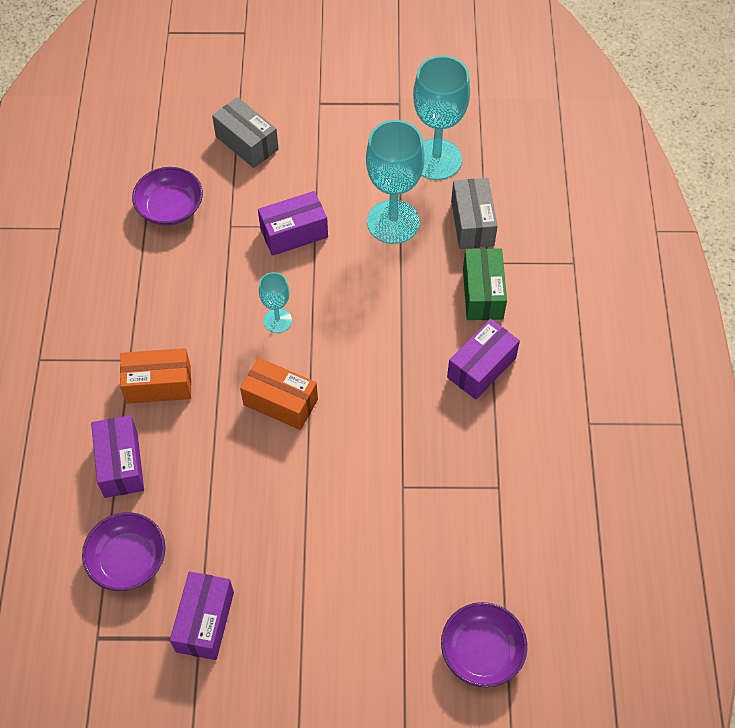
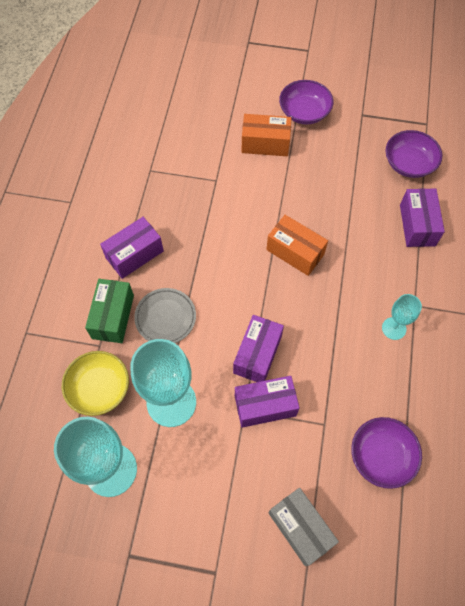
camera: 170 degrees left, 5 degrees up
orange box [120,348,191,404] -> orange box moved to [242,114,292,156]
purple box [170,571,234,660] -> purple box moved to [233,315,284,382]
turquoise goblet [259,272,292,333] -> turquoise goblet moved to [382,294,422,340]
purple bowl [441,602,527,688] -> purple bowl moved to [279,80,333,124]
grey box [451,178,498,249] -> yellow bowl [62,351,129,416]
none -> grey plate [134,288,196,343]

